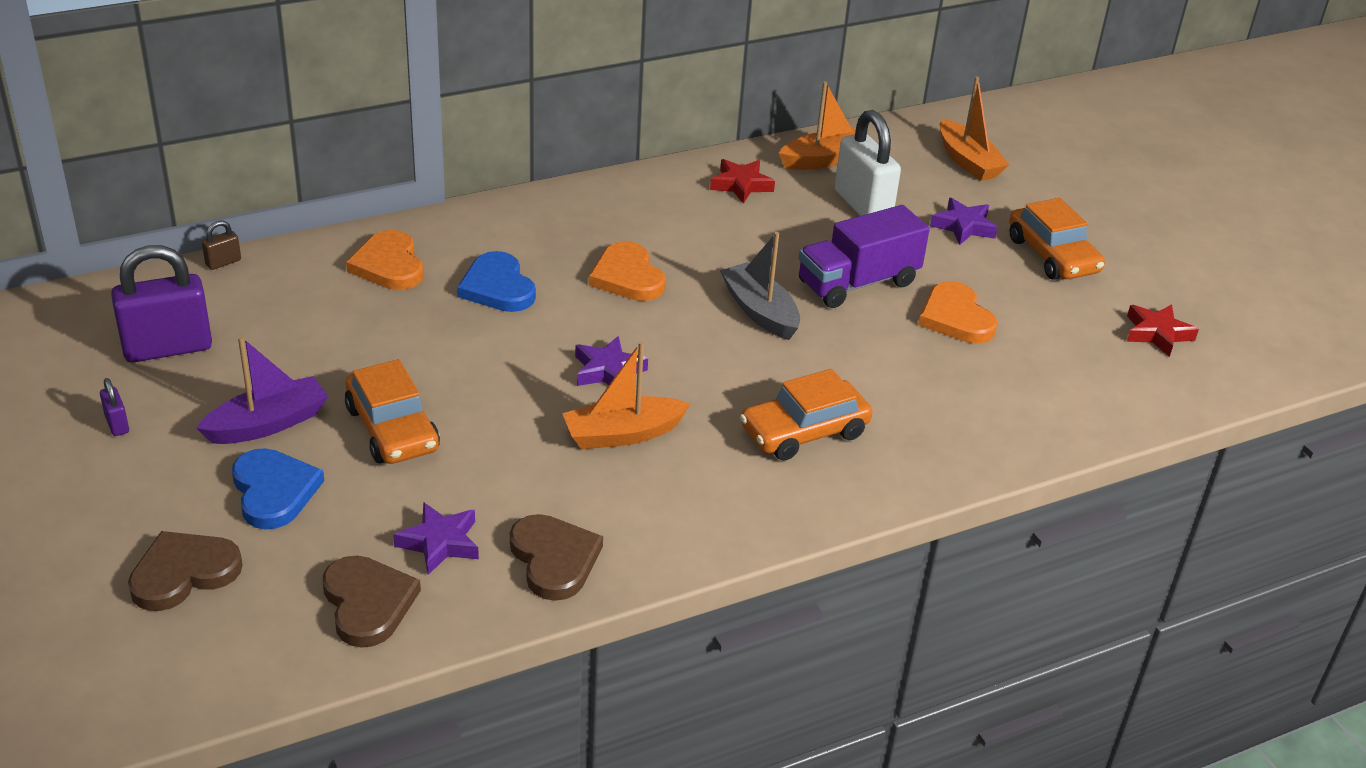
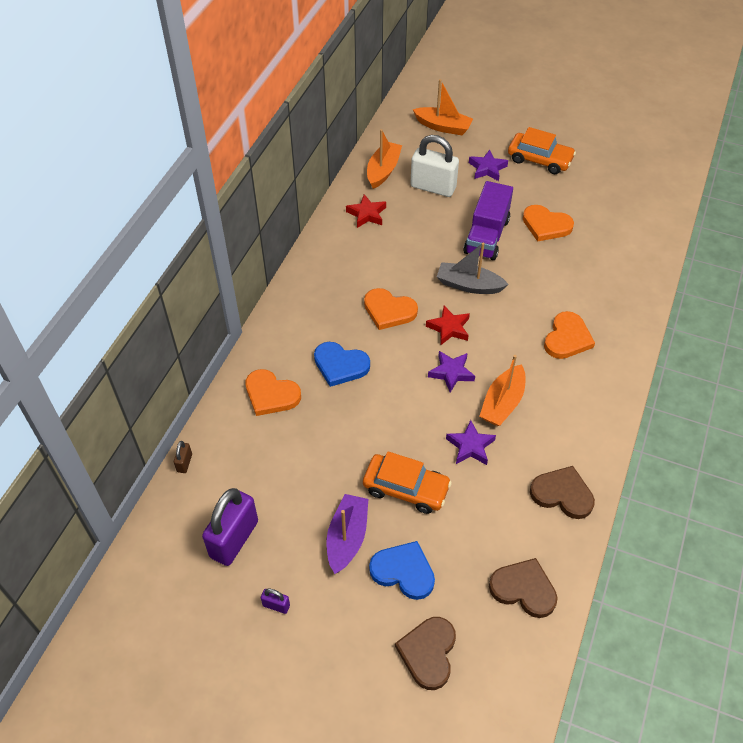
camera: 40 degrees left, 15 degrees up
purple star [393,502,479,575] -> purple star moved to [446,420,496,465]
orange car [740,369,873,461] -> orange heart [544,311,595,359]
red star [1127,304,1199,357] -> red star moved to [426,306,470,345]

